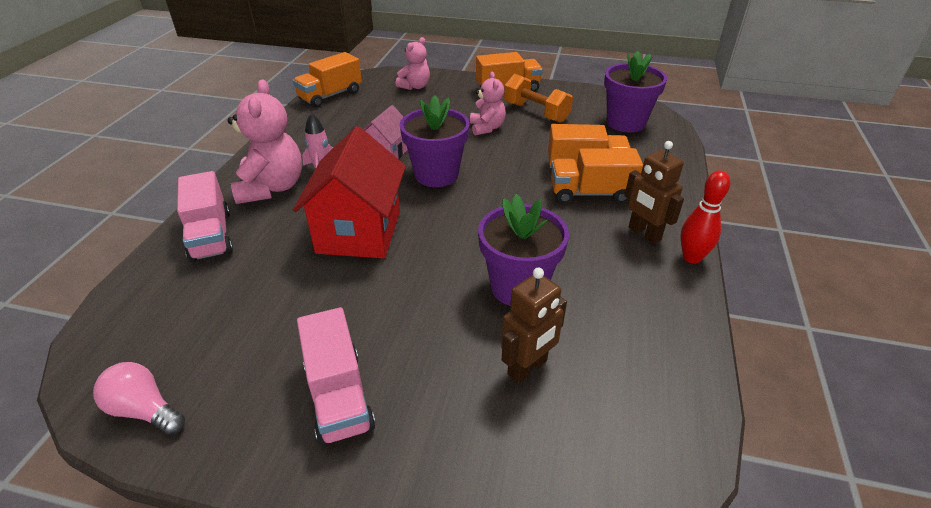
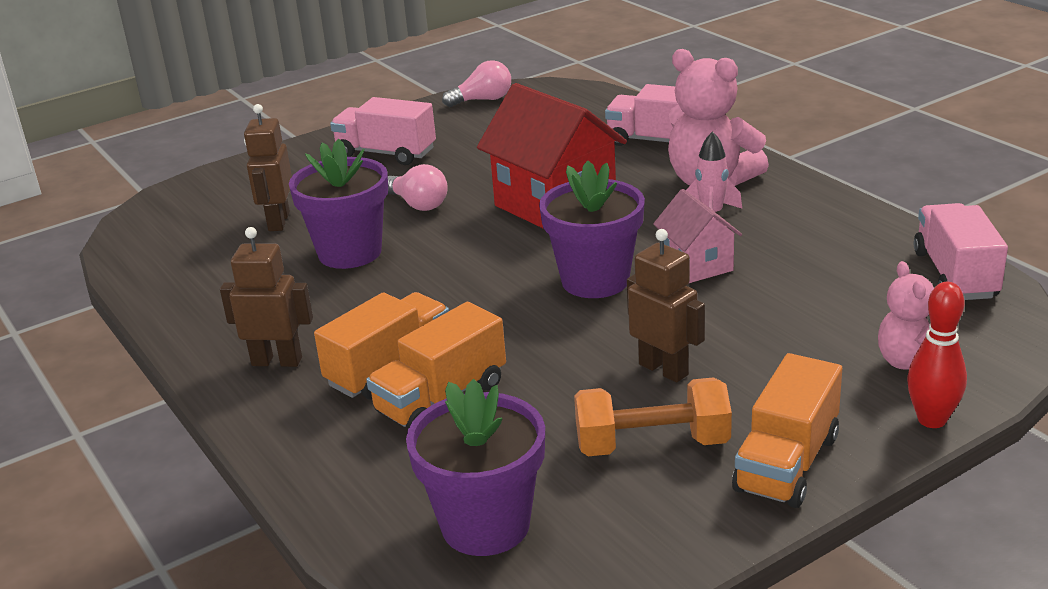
camera: 135 degrees right, 10 degrees down
orange truck [293,52,362,108] -> pink truck [914,203,1008,300]
pink teddy bear [470,72,506,136] -> brown robot [627,229,705,383]
red bowling pin [680,171,730,263] -> red bowling pin moved to [907,282,967,428]
none -> pink light bulb [388,164,448,211]

